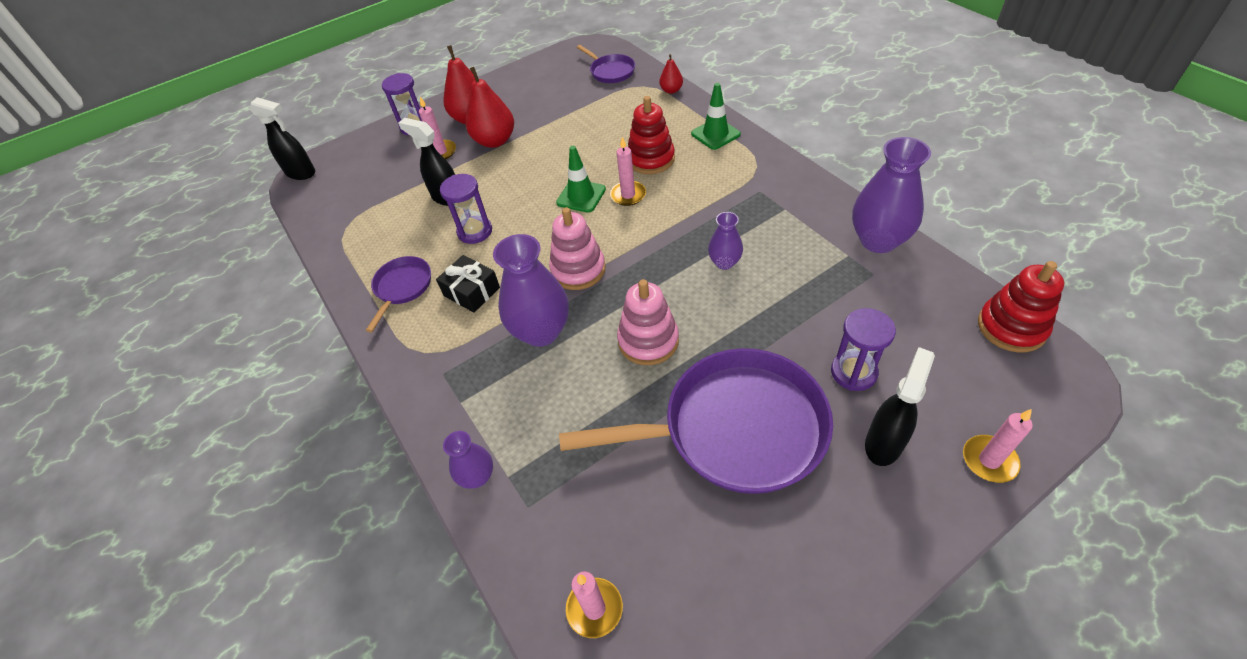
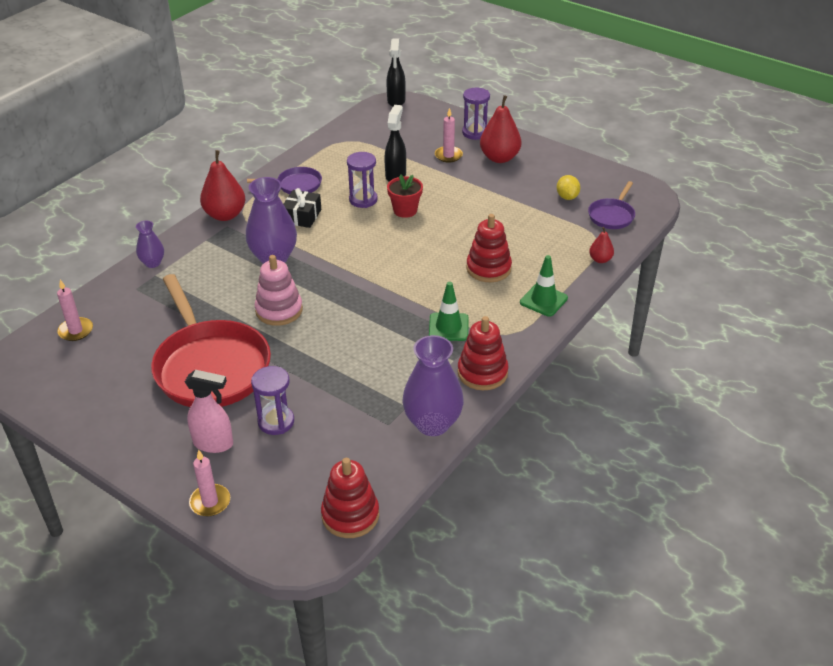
camera: 65 degrees right, 10 degrees down
red pear [466,67,514,148] -> red pear moved to [200,150,245,221]
pink stacking toy [549,207,606,290] -> none
green traffic cone [556,146,606,213] -> green traffic cone moved to [429,282,469,341]
purple pan [559,348,833,494] -> red pan [151,274,271,407]
pink candle [610,137,646,206] -> none
purple vase [708,212,743,270] -> none
black spray bottle [865,347,935,466] -> pink spray bottle [185,370,233,453]
none -> red flower pot [387,174,423,218]
none -> red stacking toy [457,316,509,390]
none -> yellow lemon [557,175,580,200]

